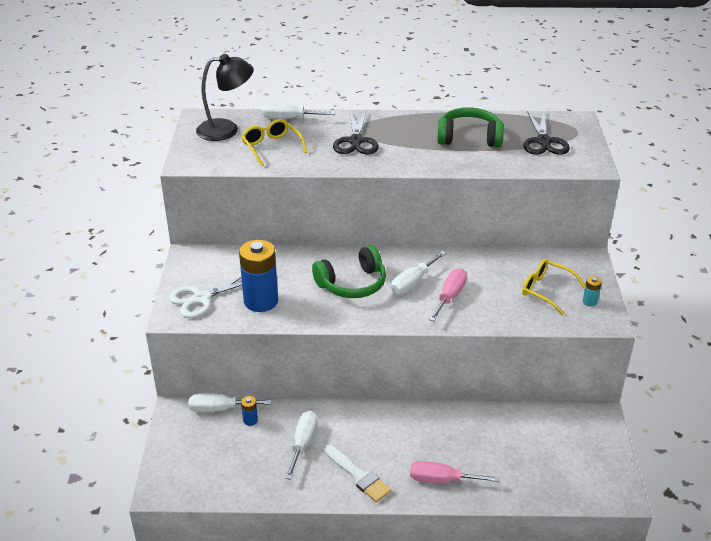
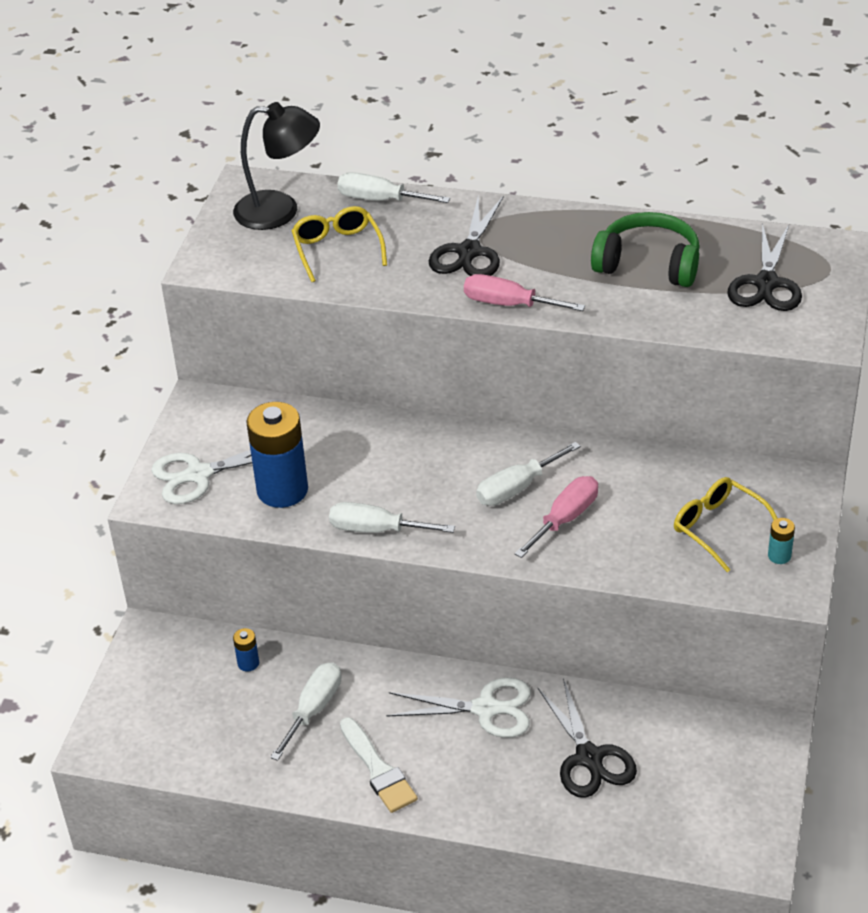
camera: 15 degrees right, 5 degrees up
white screwdriver [188,393,272,412] -> white screwdriver moved to [329,502,455,533]
green headphones [312,245,386,298] -> none
pink screwdriver [410,461,500,483] -> pink screwdriver moved to [464,274,585,311]
none -> white scissors [387,678,531,738]
none -> black scissors [538,678,637,798]

